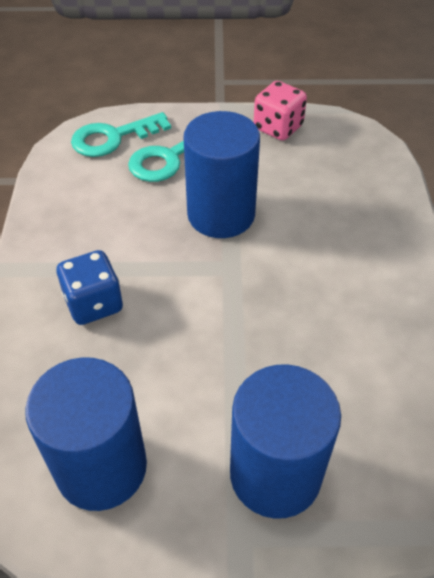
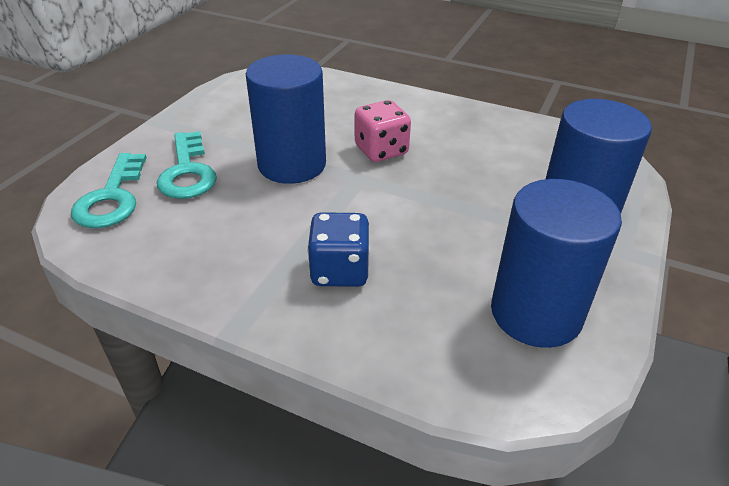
camera: 65 degrees left, 10 degrees down
pink dice [254,81,307,140] -> pink dice moved to [355,100,411,162]

